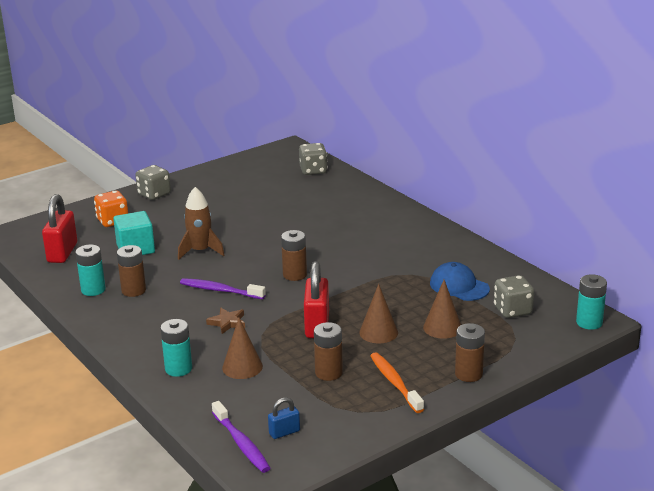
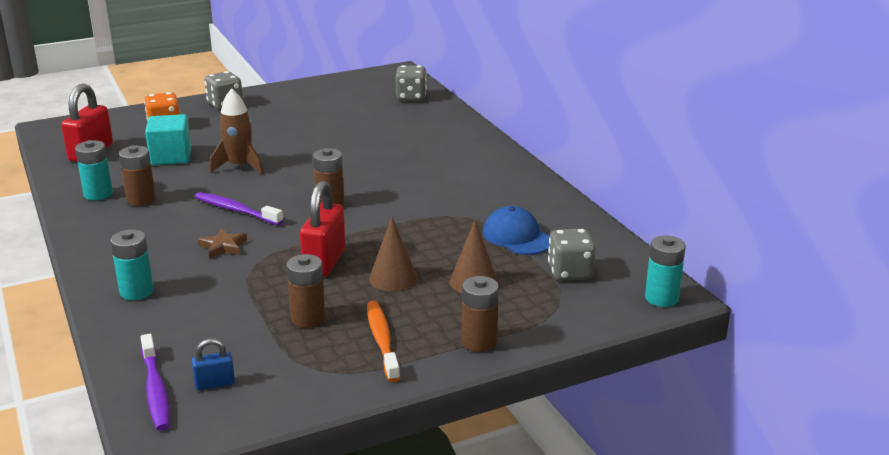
camera: 10 degrees right, 0 degrees up
brown cone [222,318,263,379] -> none

